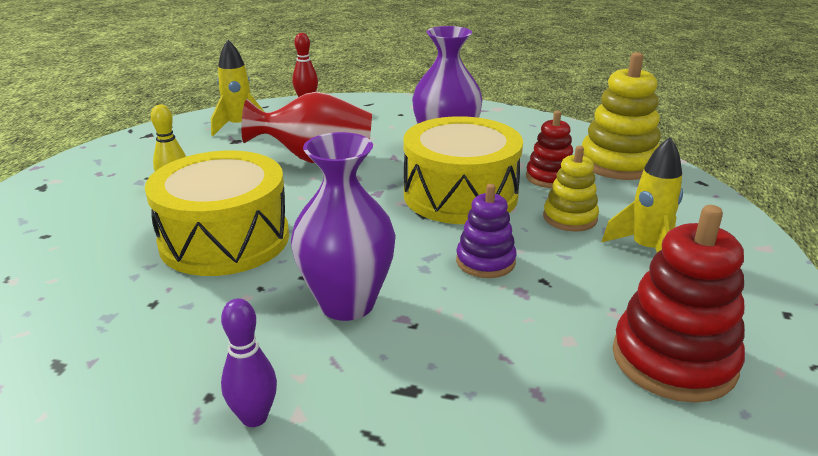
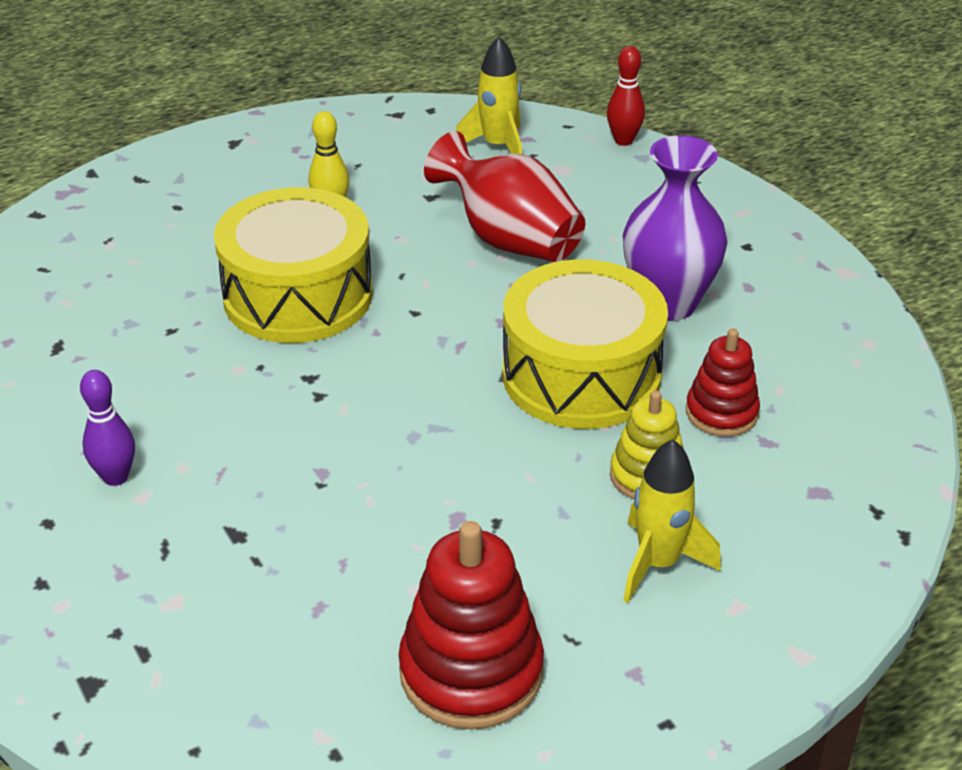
camera: 45 degrees right, 10 degrees up
purple vase [291,132,396,321] -> none
purple stacking toy [456,184,517,278] -> none
yellow stacking toy [582,52,661,180] -> none

